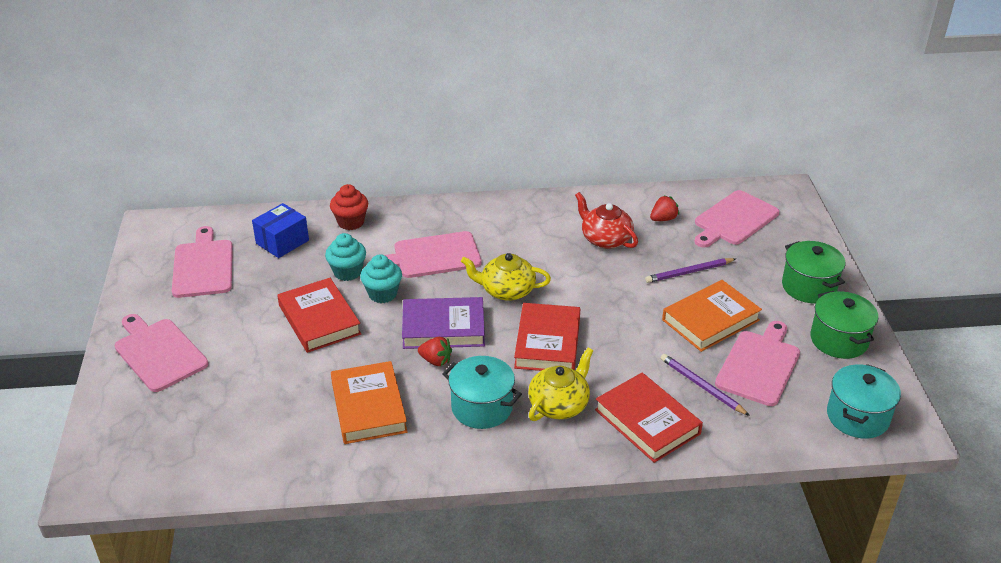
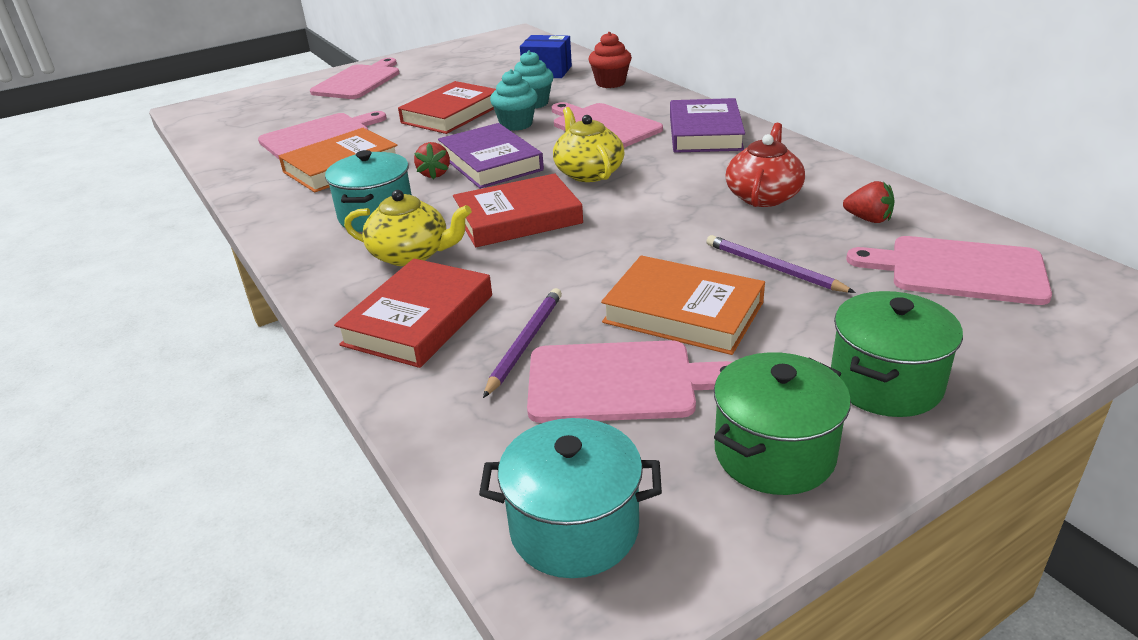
camera: 65 degrees right, 5 degrees down
pink cutting board [172,226,233,298] -> pink cutting board moved to [258,111,387,159]
none -> purple book [670,98,745,153]

